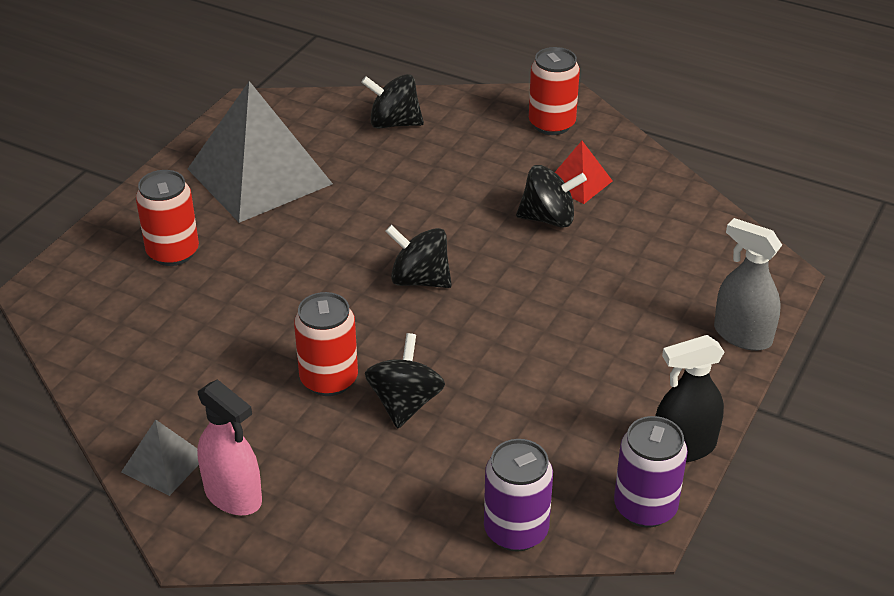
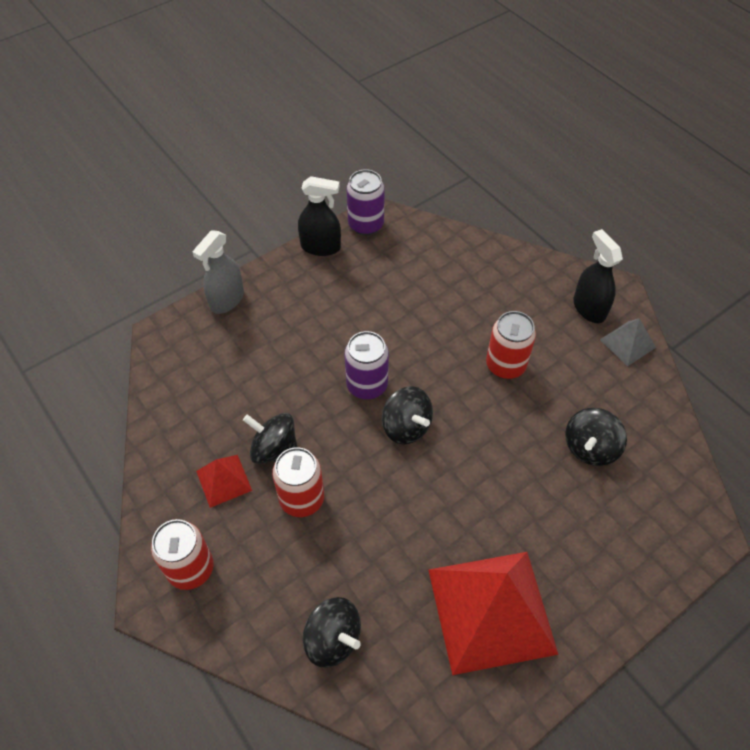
camera: 155 degrees left, 15 degrees up
red can [136,170,199,266] -> red can moved to [272,447,324,517]
grey pyramid [188,81,333,223] -> red pyramid [428,552,559,675]
pink spray bottle [197,379,262,515] -> black spray bottle [573,229,623,323]
black spinning top [365,333,445,428] -> black spinning top moved to [565,408,627,466]
purple can [484,439,553,552] -> purple can moved to [344,331,389,399]
grey spray bottle [714,218,782,351] -> grey spray bottle turned 60 degrees clockwise [192,230,244,314]

